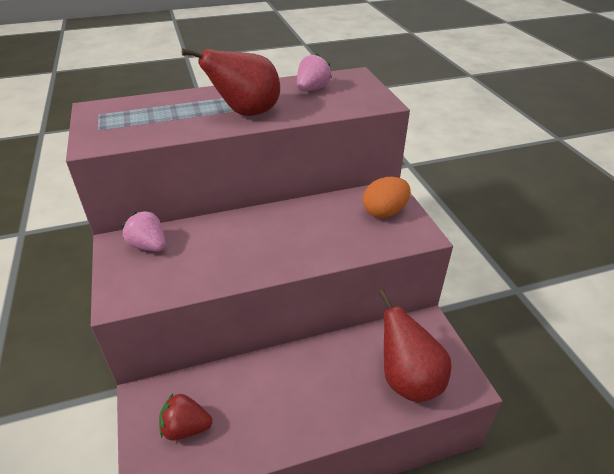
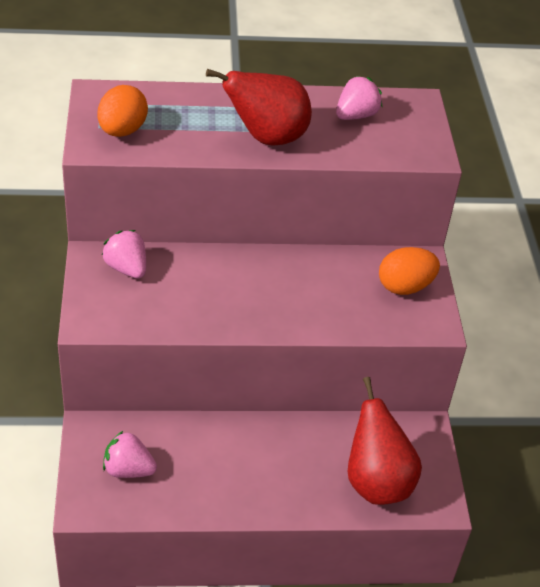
camera: 10 degrees right, 5 degrees up
red strawberry [159,393,212,441] -> pink strawberry [103,430,157,478]
none -> orange egg [98,85,148,137]

